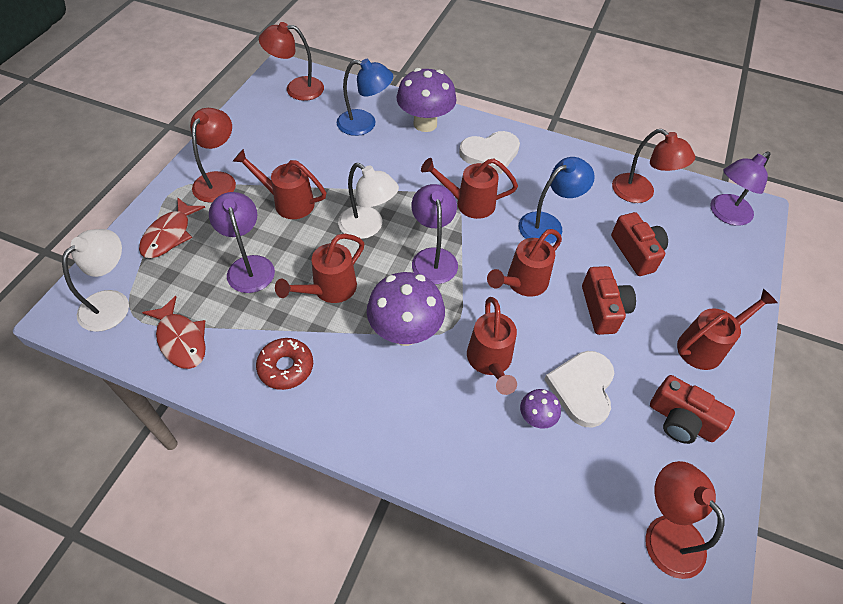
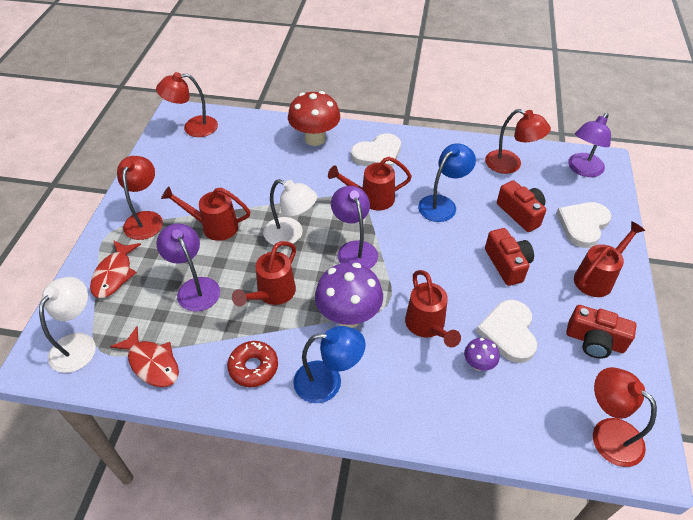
camera: 10 degrees left, 5 degrees down
blue lamp [337,59,393,136] -> blue lamp moved to [293,326,366,403]
purple mushroom [397,68,457,132] -> red mushroom [288,91,340,146]
red watering can [487,229,562,297] -> none
none -> white heart [556,202,611,248]

